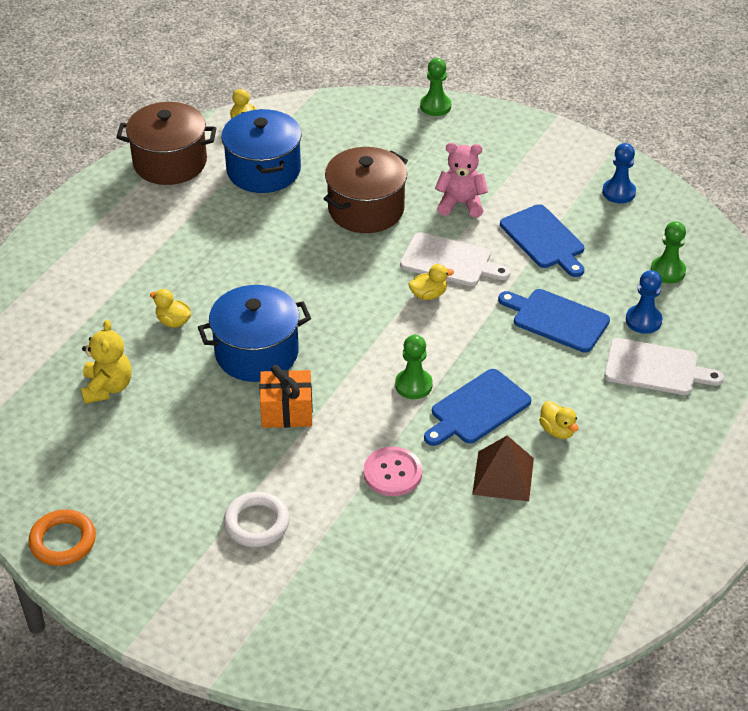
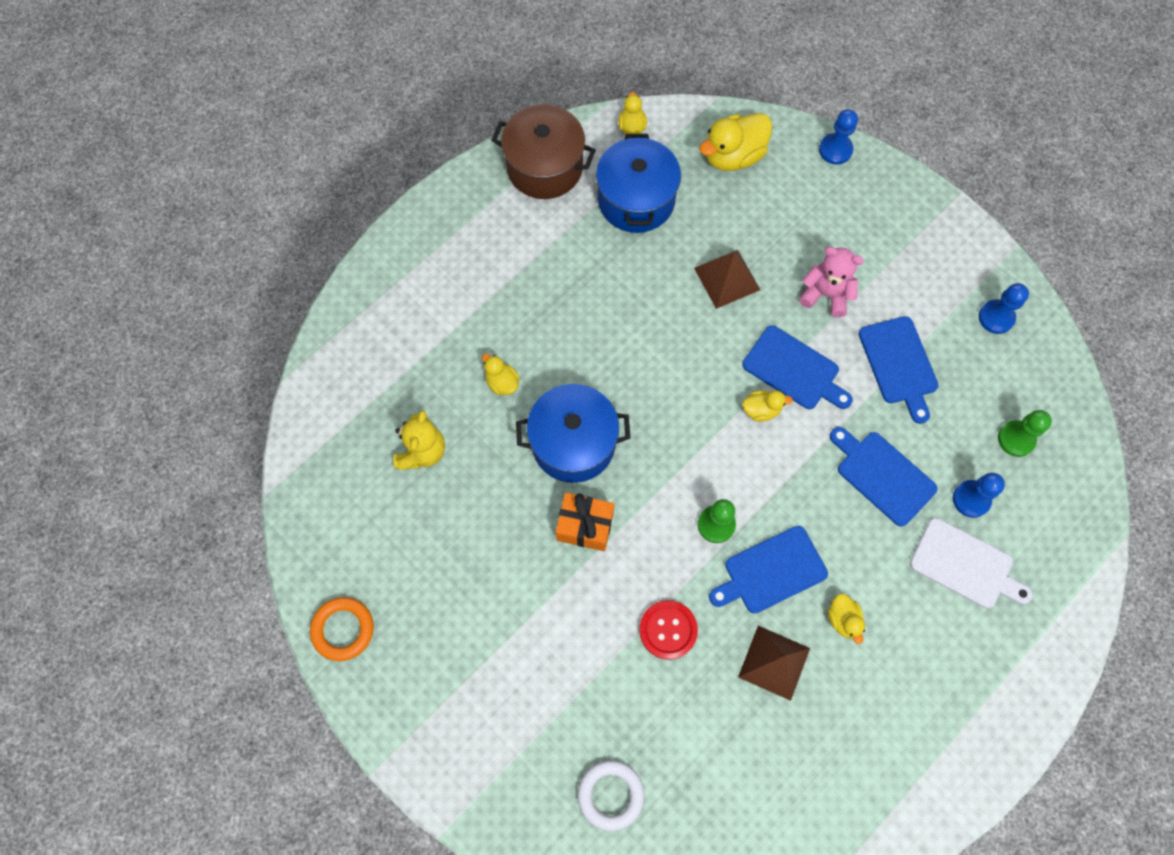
camera: 15 degrees right, 25 degrees up
white ring [224,492,290,547] -> white ring moved to [578,760,644,831]
brown pot [323,147,408,233] -> brown pyramid [694,250,760,309]
pink button [364,447,422,496] -> red button [639,600,698,660]
white cutting board [400,232,511,286] -> blue cutting board [742,325,853,409]
green pawn [420,58,451,116] -> blue pawn [819,109,858,165]
none -> yellow duck [699,113,772,171]

